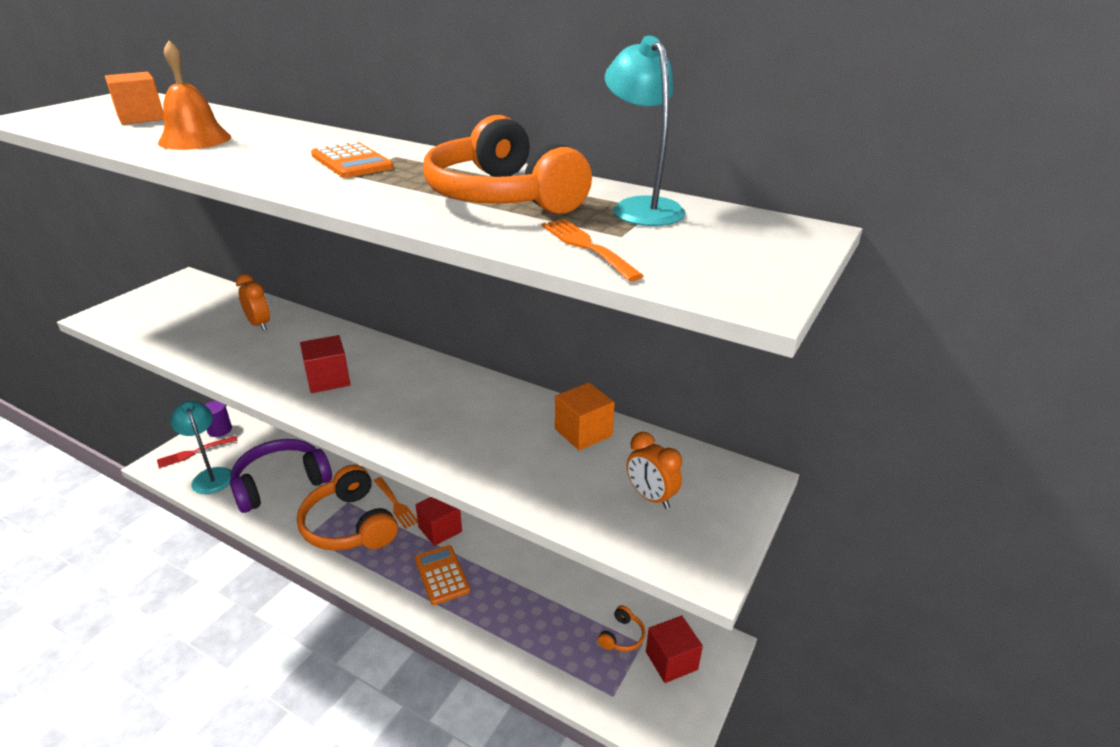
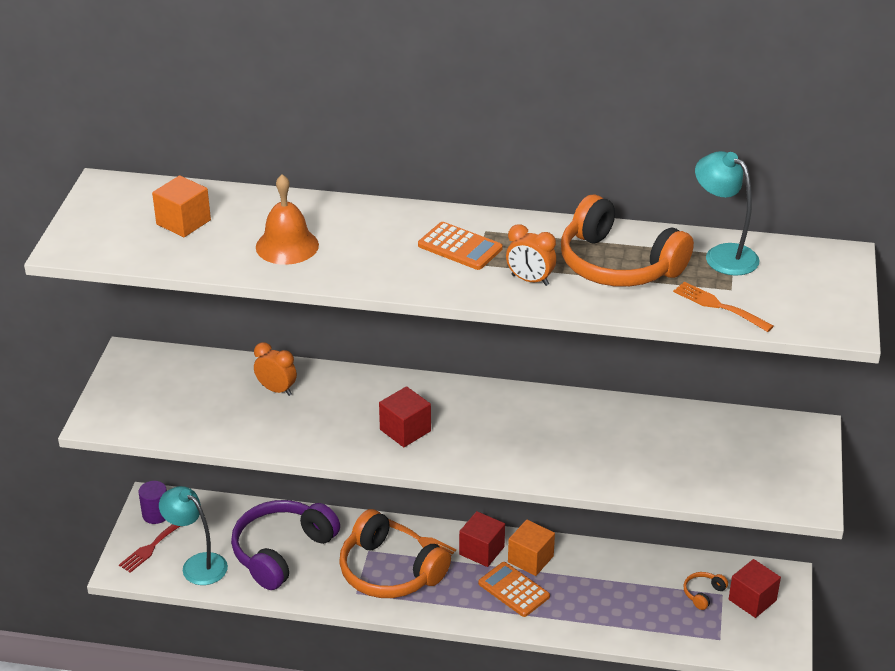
camera: 20 degrees left, 5 degrees up
orange cube [555,382,615,451] -> orange cube moved to [508,520,555,576]
orange headphones [598,605,645,652] -> orange headphones turned 150 degrees counterclockwise [683,572,728,610]
orange clock [627,432,682,509] -> orange clock moved to [506,224,556,286]

